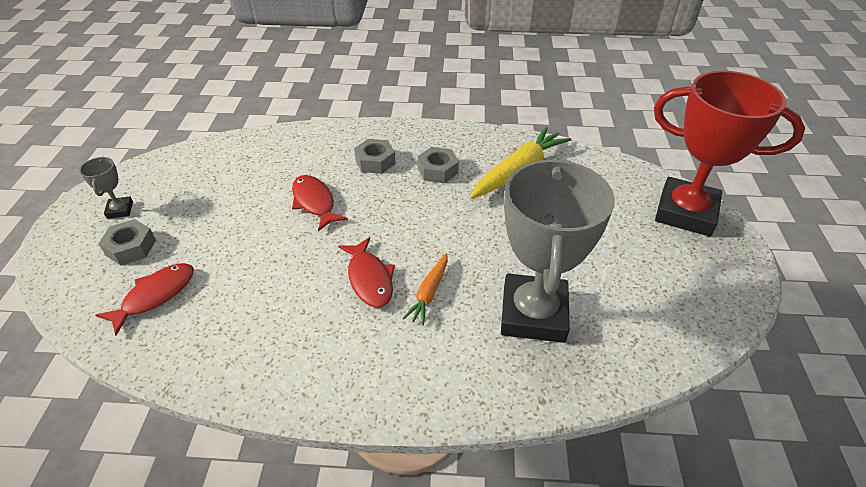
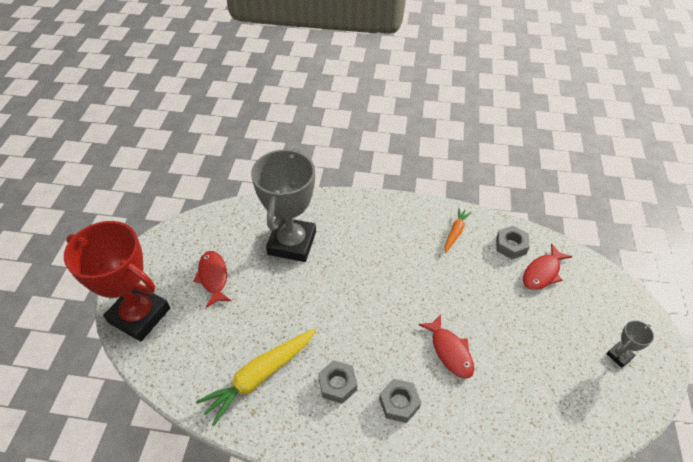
camera: 175 degrees left, 5 degrees up
grey trophy [79,157,133,219] -> grey trophy turned 60 degrees clockwise [606,320,654,368]
grey nut [98,219,156,265] -> grey nut moved to [496,226,530,259]
red fish [338,237,395,308] -> red fish moved to [193,251,231,308]
orange carrot [402,253,448,325] -> orange carrot moved to [445,208,472,253]

